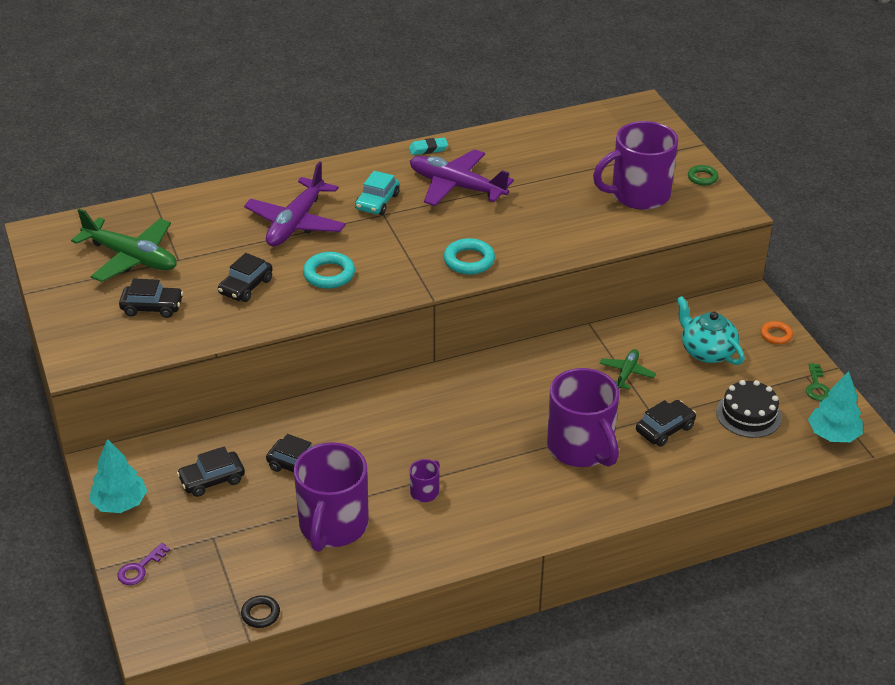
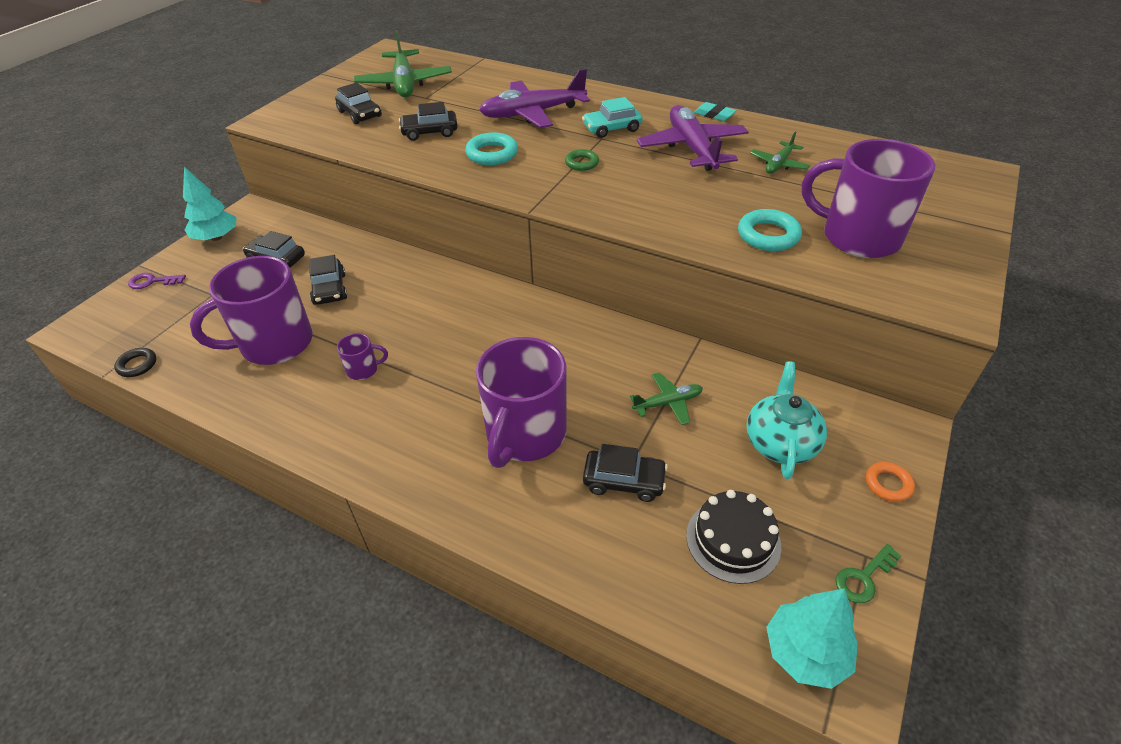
camera: 50 degrees right, 5 degrees up
turquoise ring [443,238,495,275] -> turquoise ring moved to [738,209,802,251]
green ring [688,165,719,186] -> green ring moved to [565,149,599,171]
none -> green plane [750,132,810,174]

